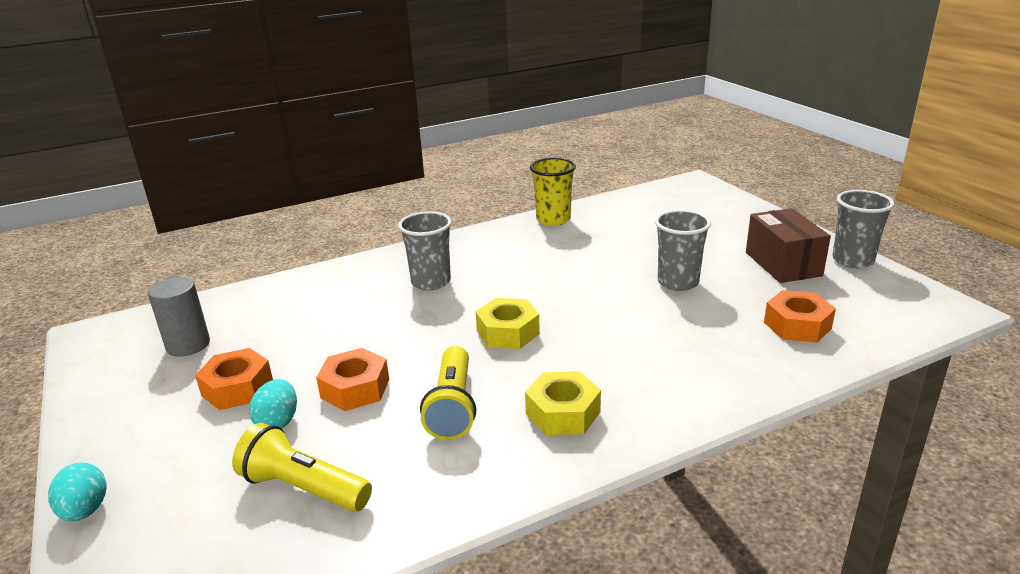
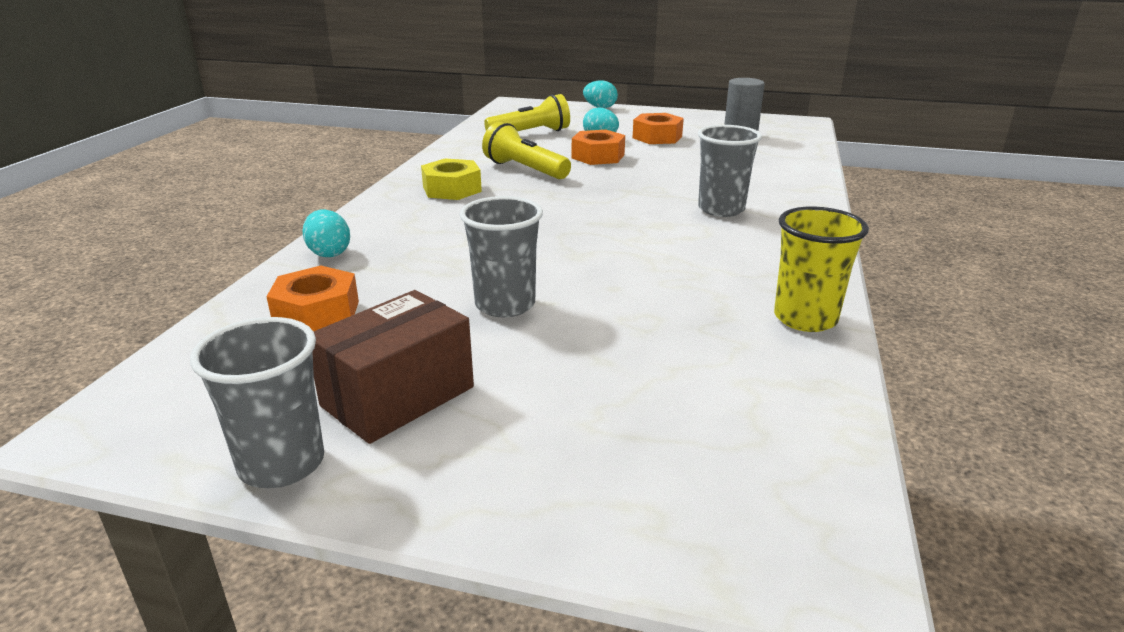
camera: 130 degrees right, 0 degrees up
yellow nut [475,298,540,349] -> none
brown box [746,208,831,283] -> brown box turned 75 degrees counterclockwise [312,290,474,444]
none -> turquoise egg [303,209,350,257]

